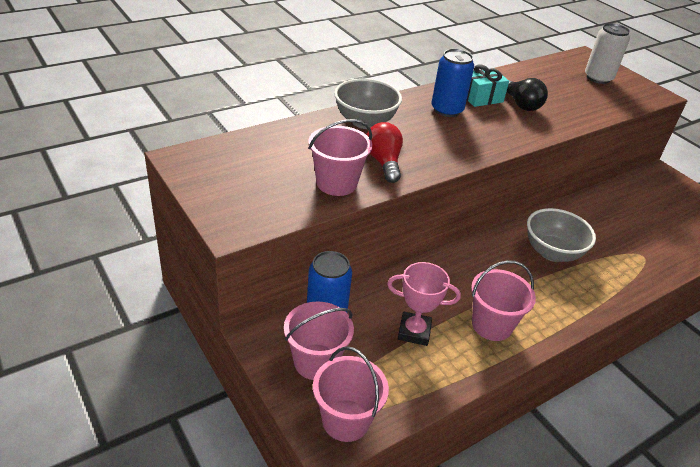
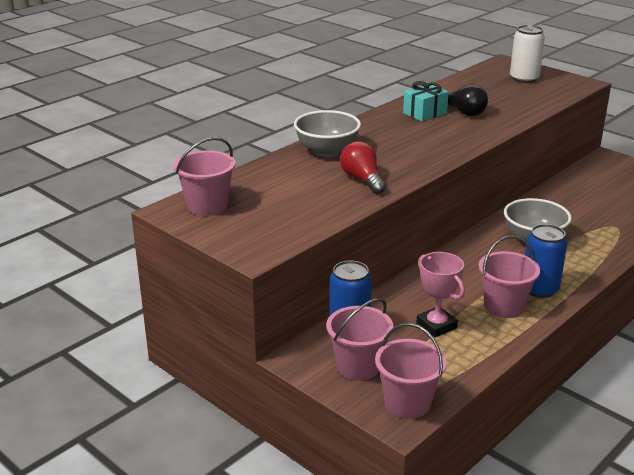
camera: 10 degrees left, 10 degrees down
pink bucket [308,119,372,196] -> pink bucket moved to [174,137,235,216]
pink trophy [387,262,461,346] -> pink trophy turned 60 degrees clockwise [416,252,465,337]
blue can [431,49,474,117] -> blue can moved to [525,224,567,298]

